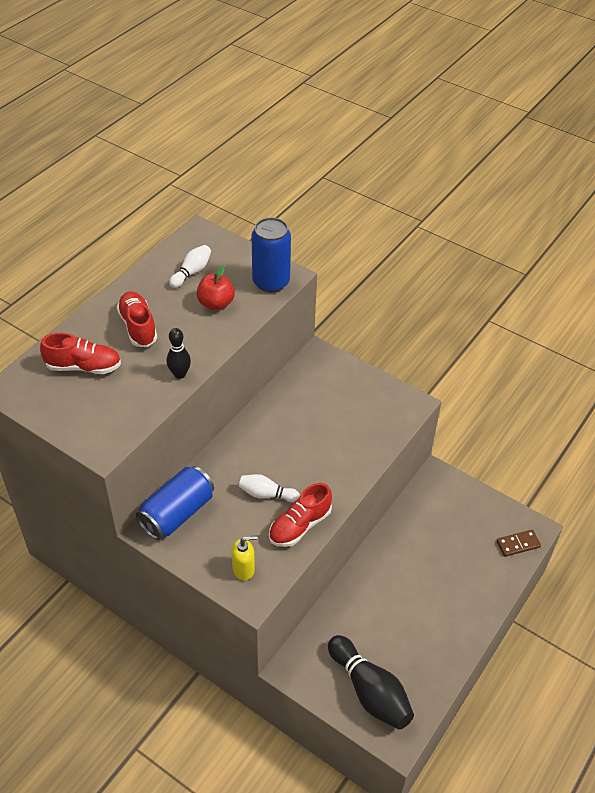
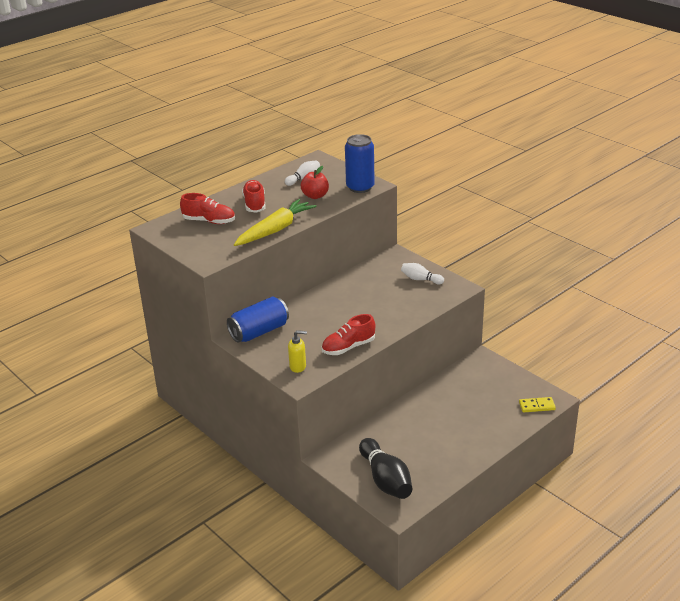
camera: 15 degrees right, 15 degrees down
black bowling pin [167,328,191,379] -> yellow carrot [234,199,317,246]
white bowling pin [239,474,300,502] -> white bowling pin moved to [401,263,444,284]
brown domino [496,530,541,557] -> yellow domino [519,397,556,412]

